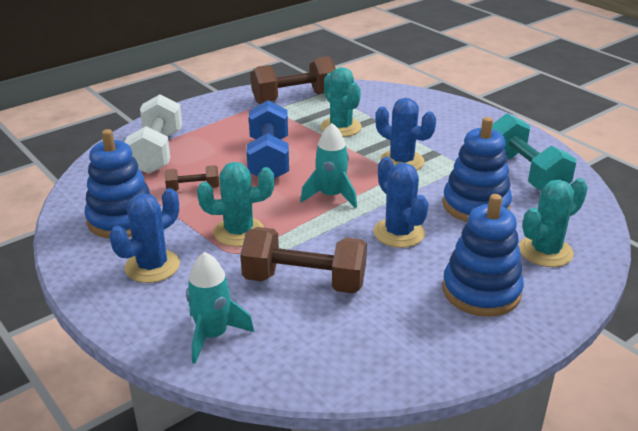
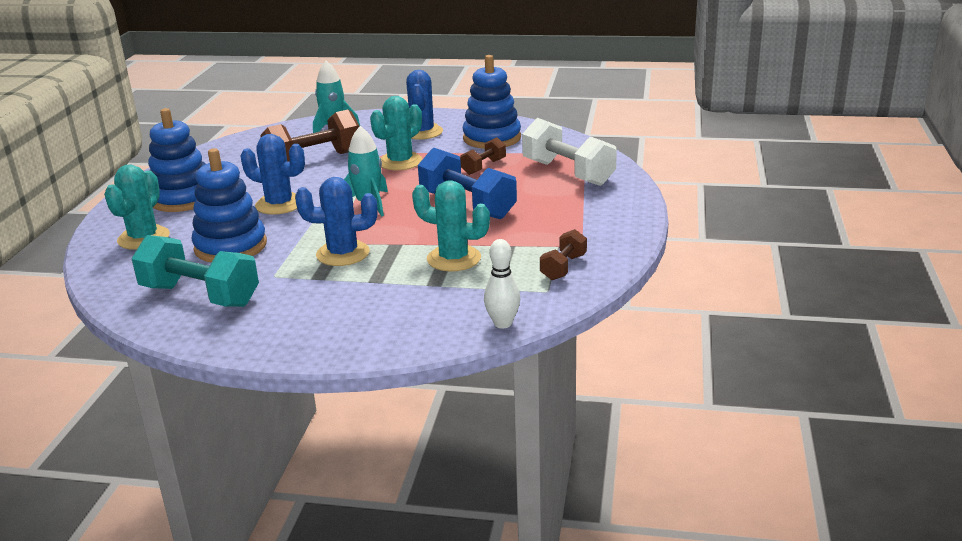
camera: 140 degrees right, 5 degrees down
brown dumbbell [251,56,336,104] -> brown dumbbell [540,229,587,280], size x0.53
none -> white bowling pin [484,239,520,329]

